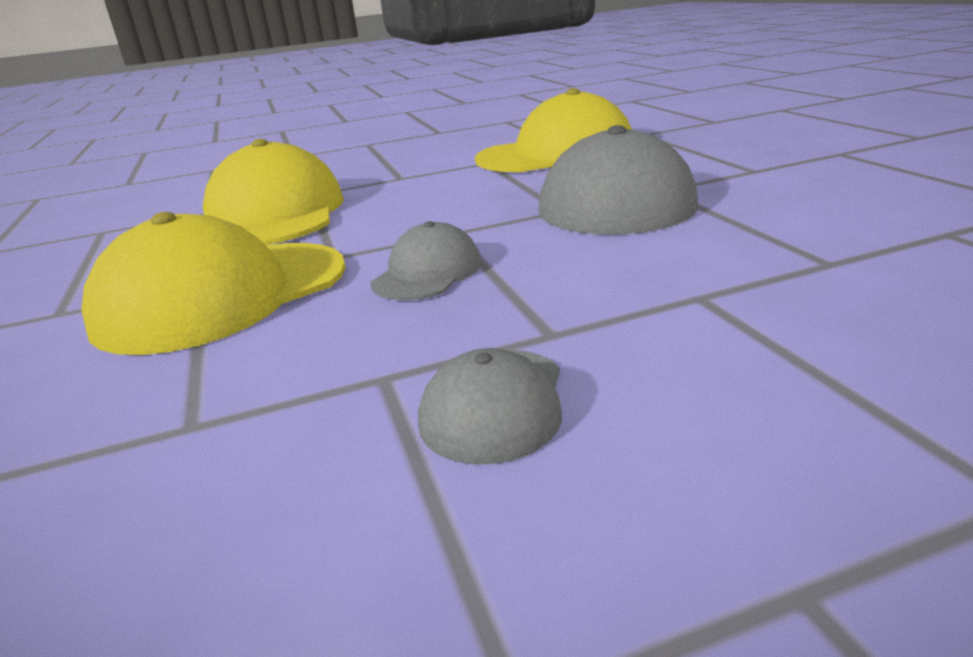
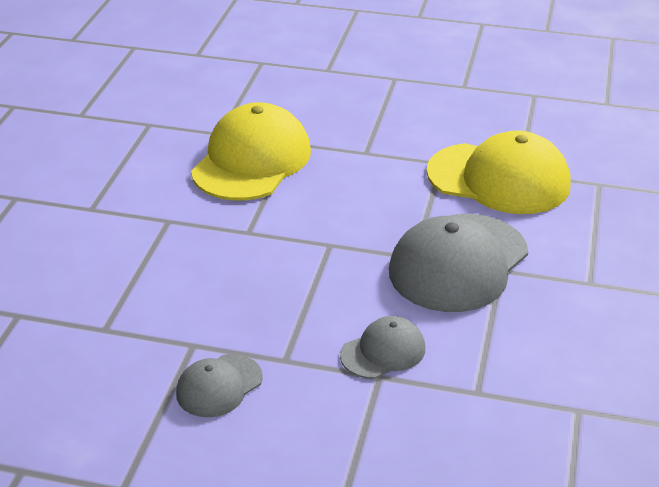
camera: 30 degrees right, 10 degrees up
yellow cap [81,212,346,355] -> none
grey cap [371,221,482,300] -> grey cap moved to [340,316,425,379]

